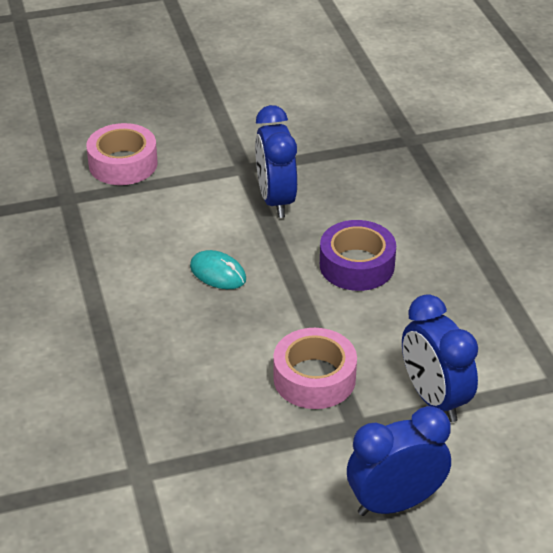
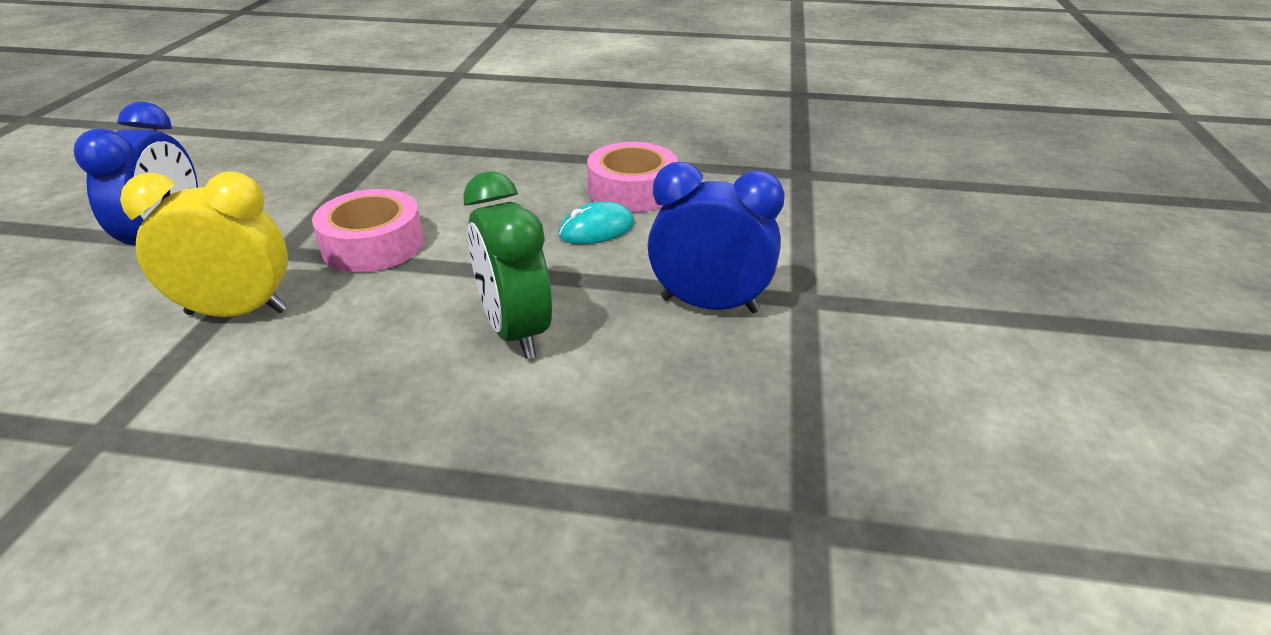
camera: 115 degrees right, 5 degrees down
pink tape [86,123,157,185] -> pink tape moved to [587,142,678,213]
purple tape [320,220,396,291] -> green clock [463,172,552,359]
blue clock [402,294,478,422] -> yellow clock [120,171,288,317]

